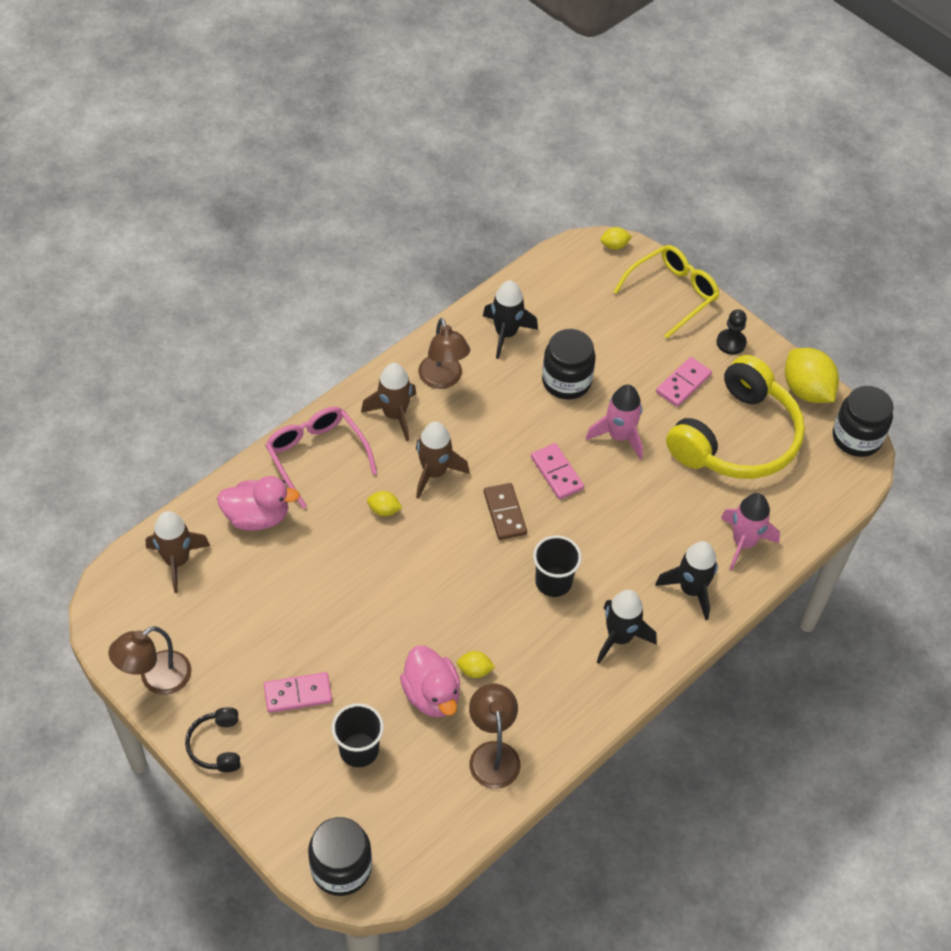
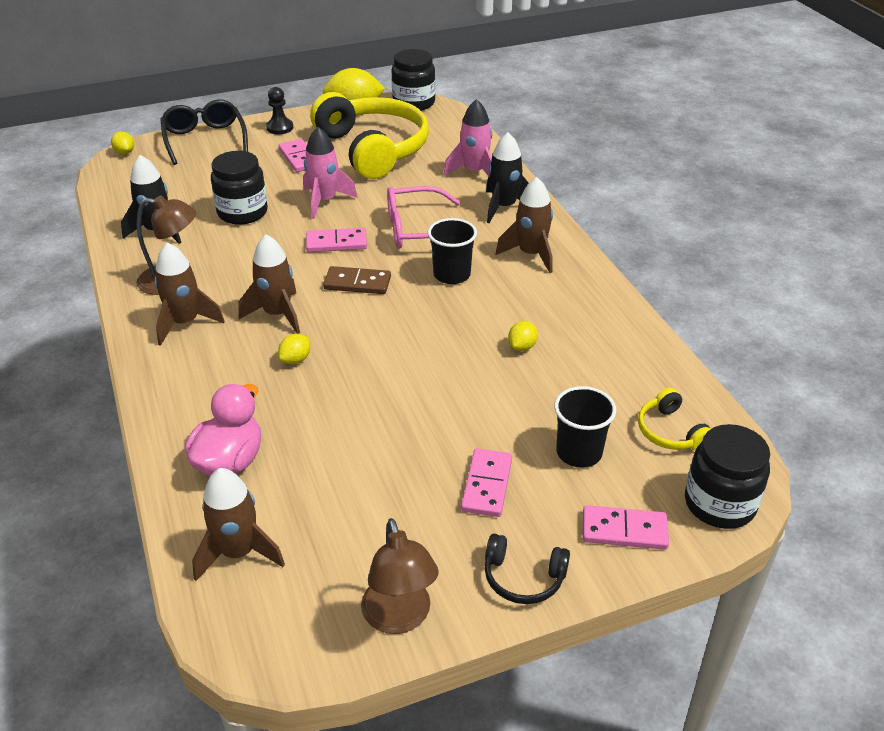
camera: 65 degrees left, 15 degrees down
pink glasses [265,407,377,508] -> pink glasses moved to [387,186,474,249]
pink duck [400,646,460,718] -> none
brown lamp [469,684,521,789] -> none
black rocket [597,590,657,664] -> brown rocket [496,177,553,273]
yellow lemon [600,227,632,250] -> yellow lemon turned 45 degrees counterclockwise [111,131,134,154]
yellow glasses [614,245,720,339] -> black glasses [160,99,248,165]
none -> pink domino [583,505,669,550]
none -> yellow headphones [638,388,711,450]

